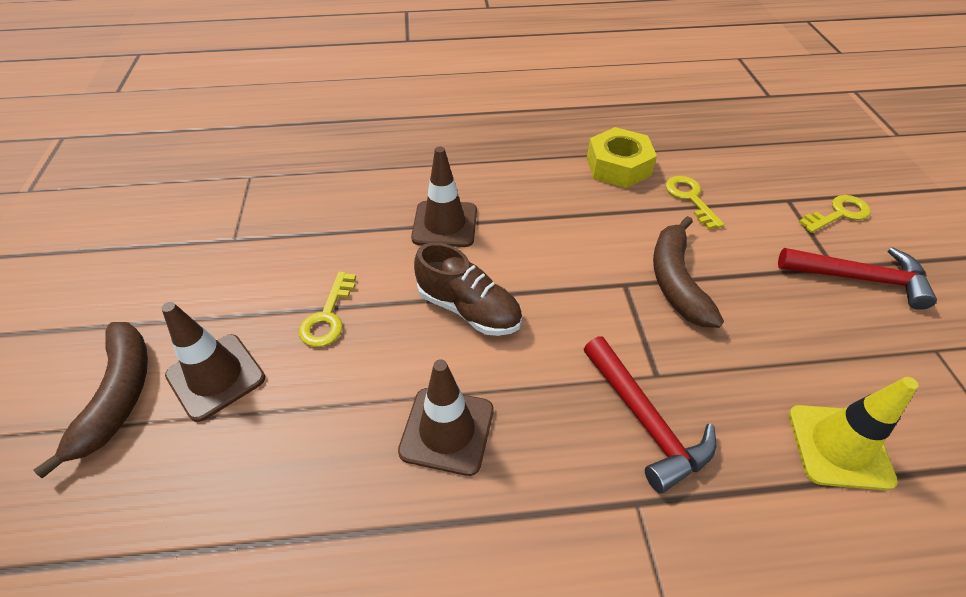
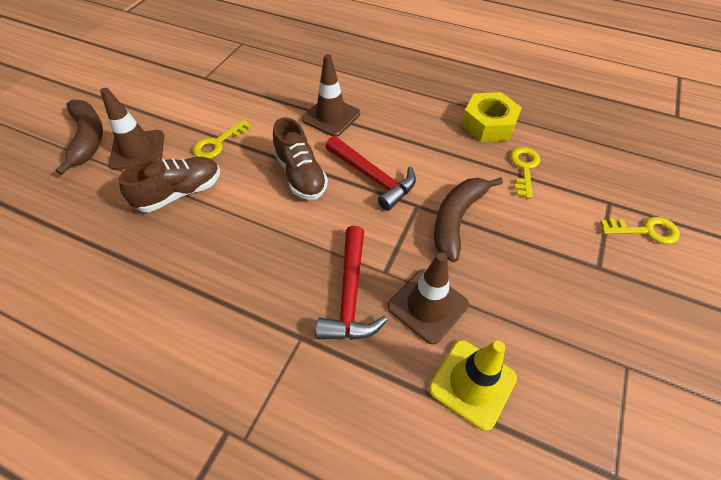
camera: 30 degrees right, 5 degrees up
brown banana [33,322,148,478] -> brown banana turned 45 degrees counterclockwise [55,99,103,175]
brown traffic cone [398,359,494,476] -> brown traffic cone moved to [388,252,469,344]
red hammer [778,247,937,310] -> red hammer moved to [325,136,416,211]
none -> brown shoe [119,157,220,212]

